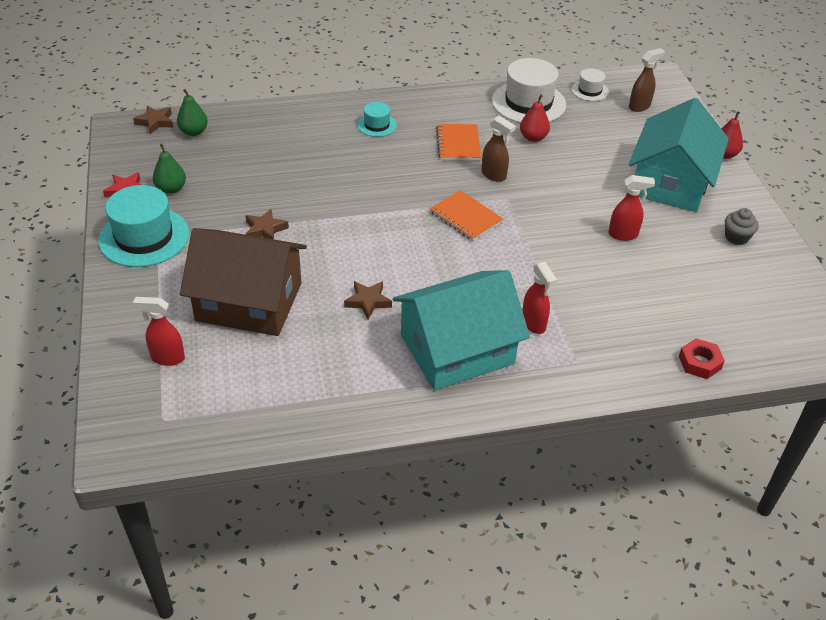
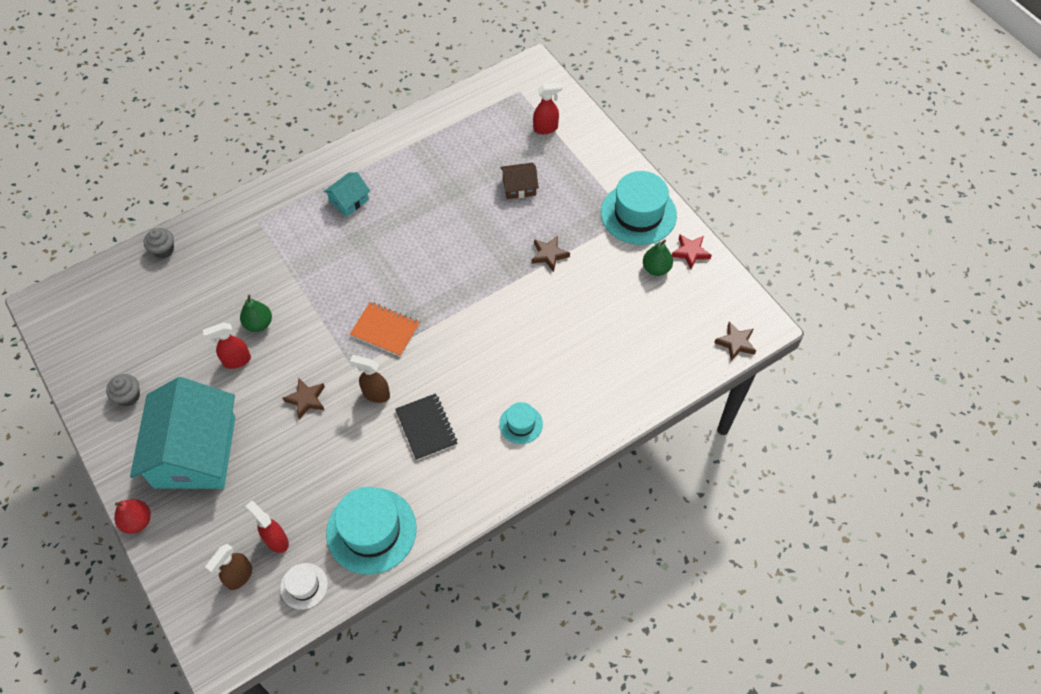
camera: 160 degrees right, 15 degrees up
green pear [177,89,208,136] -> green pear moved to [240,294,272,332]
brown house [180,228,307,336] -> brown house [500,163,539,199], size x0.43
brown star [344,281,392,319] -> brown star moved to [283,379,325,419]
turquoise house [393,270,530,390] -> turquoise house [324,172,370,217], size x0.43
orange notebook [436,124,481,160] -> black notebook [395,393,458,461]
white hat [492,58,566,123] -> turquoise hat [326,487,417,575]
red pear [520,94,550,142] -> none
red spray bottle [522,262,557,334] -> red spray bottle moved to [246,501,289,553]
red nut [679,338,725,379] -> grey cupcake [144,228,174,259]

